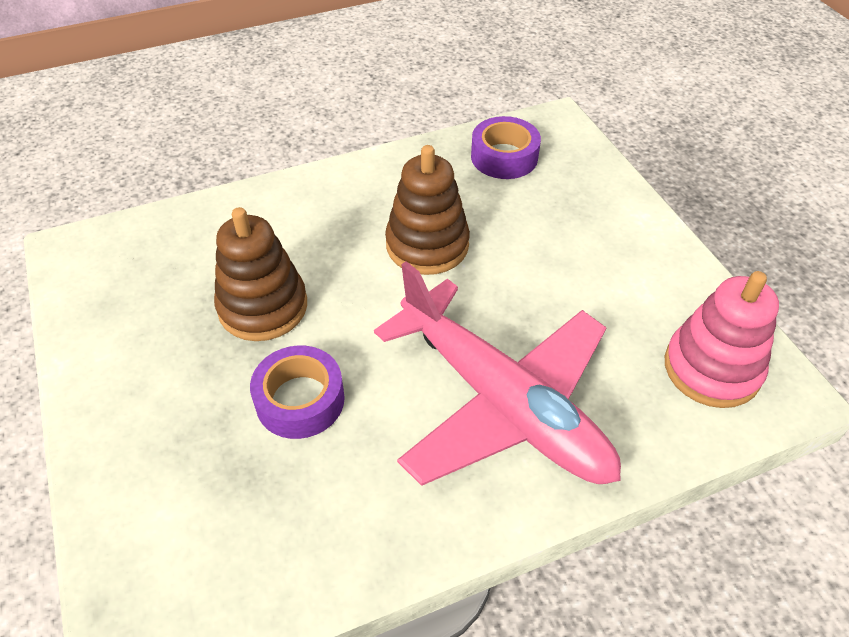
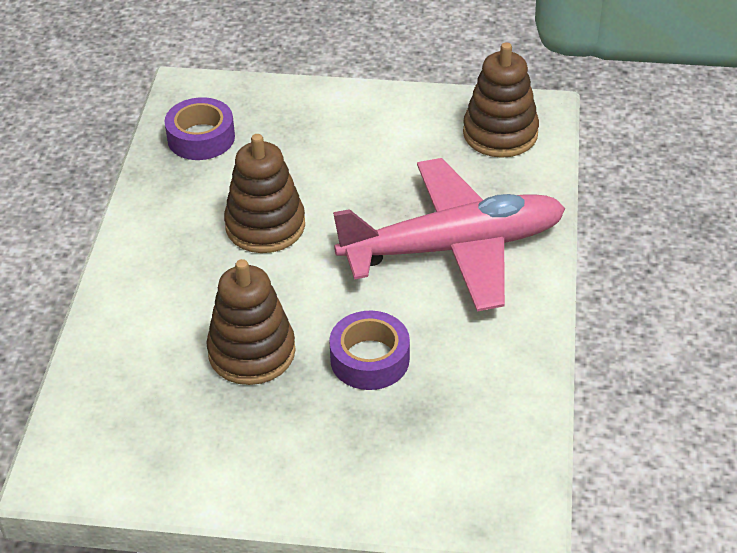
camera: 60 degrees left, 5 degrees down
pink stacking toy [665,271,779,408] -> brown stacking toy [463,42,539,158]

